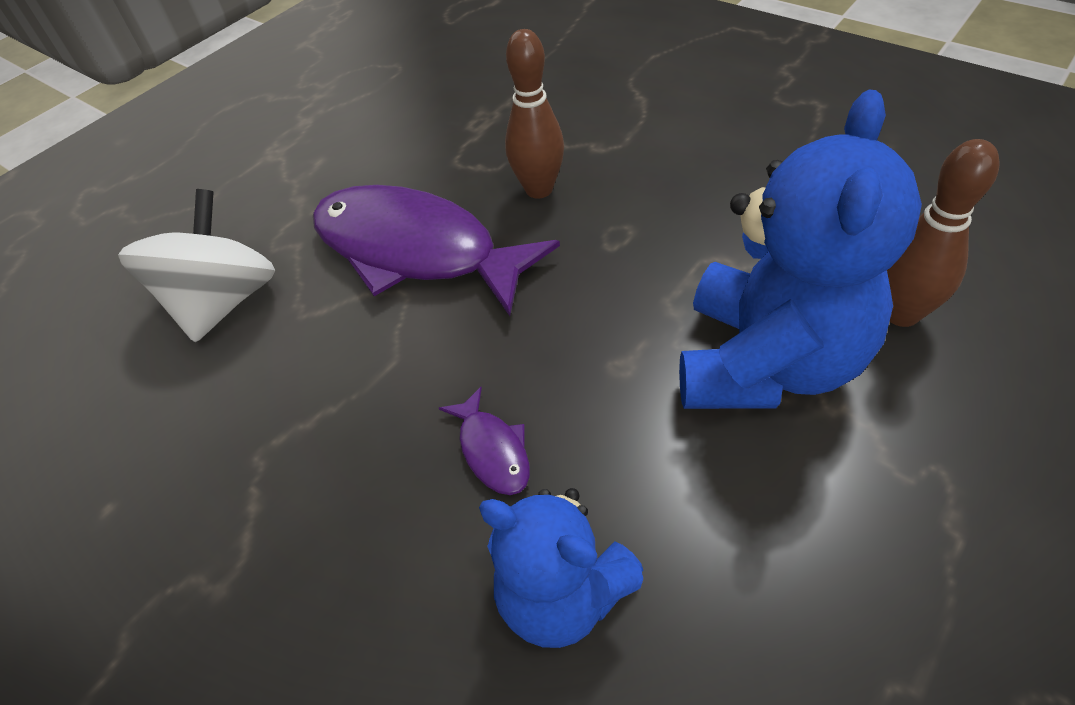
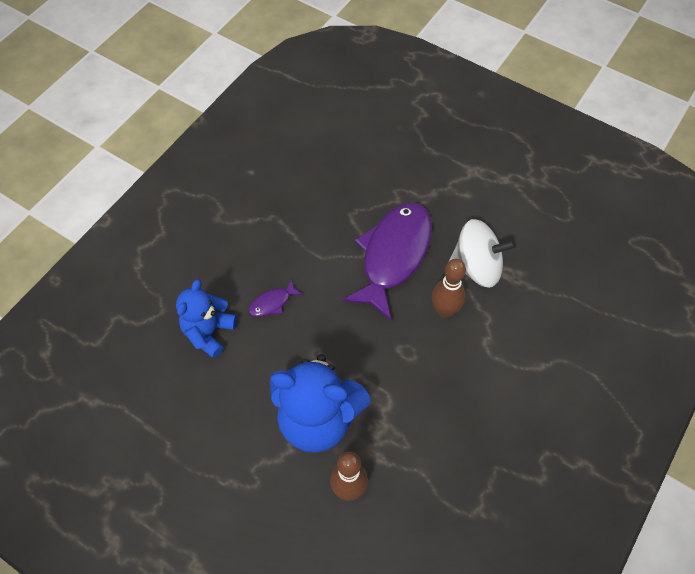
camera: 80 degrees right, 10 degrees up
white spinning top [118,189,275,342] -> white spinning top moved to [449,219,516,288]

